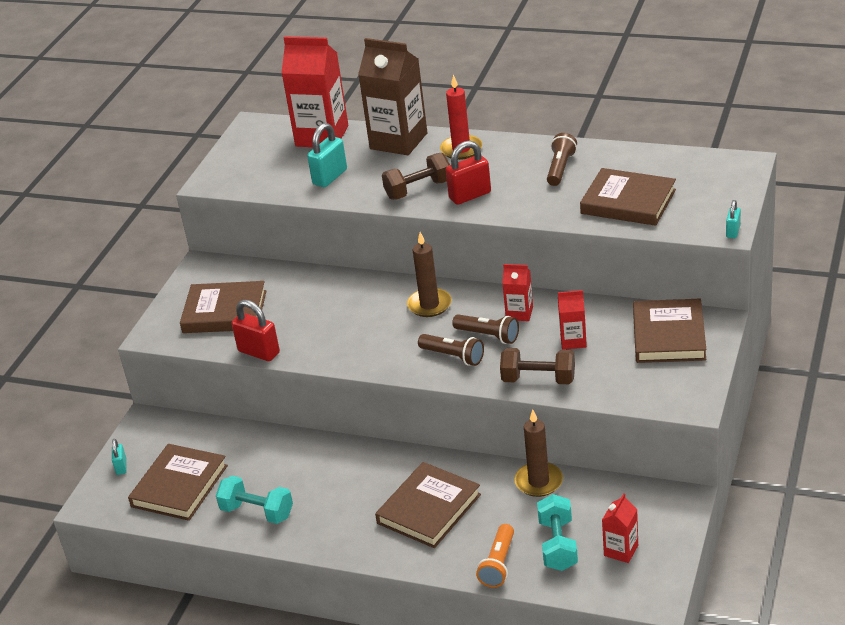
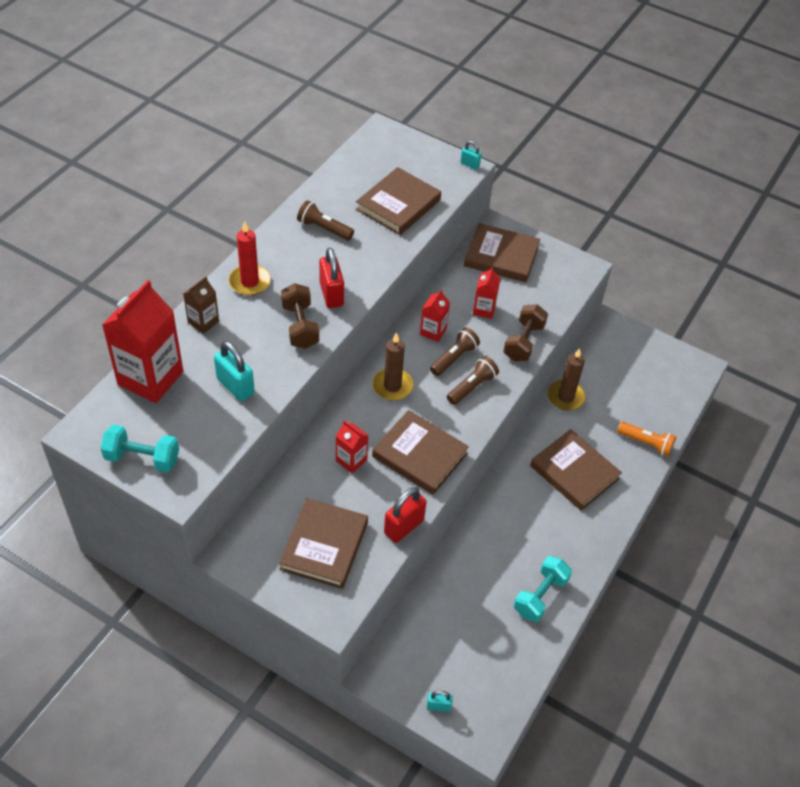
camera: 85 degrees left, 15 degrees up
brown book [128,444,228,521] -> brown book moved to [372,410,469,495]
brown carton [358,38,427,155] -> brown carton [183,277,219,334], size x0.49
turquoise dumbbell [537,494,578,571] -> turquoise dumbbell moved to [100,425,179,473]
red carton [602,493,638,563] -> red carton moved to [336,420,368,473]

